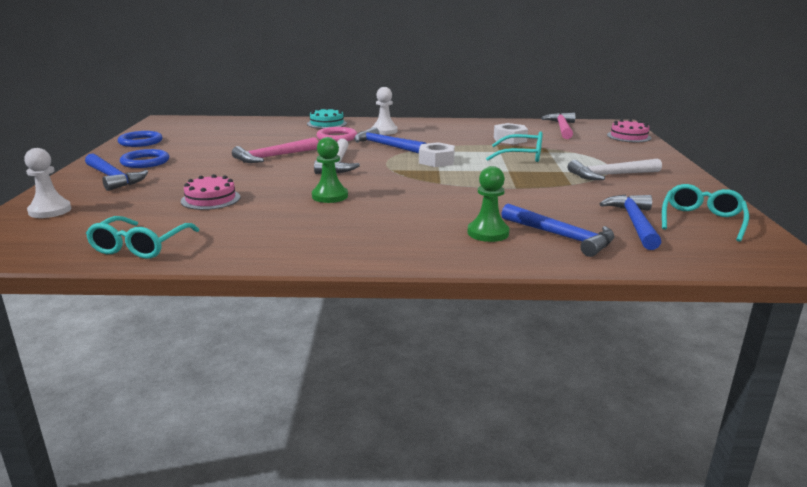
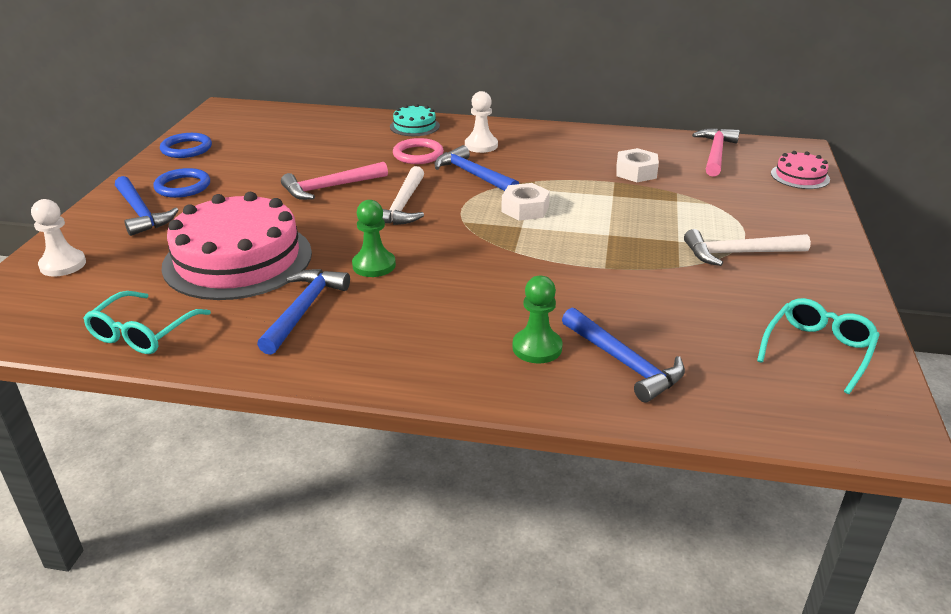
camera: 10 degrees right, 10 degrees up
pink cake [181,174,240,210] -> pink cake [162,192,312,300], size x2.17
turquoise glasses [486,131,543,162] -> none
blue hammer [600,194,661,250] -> blue hammer moved to [257,269,350,355]

